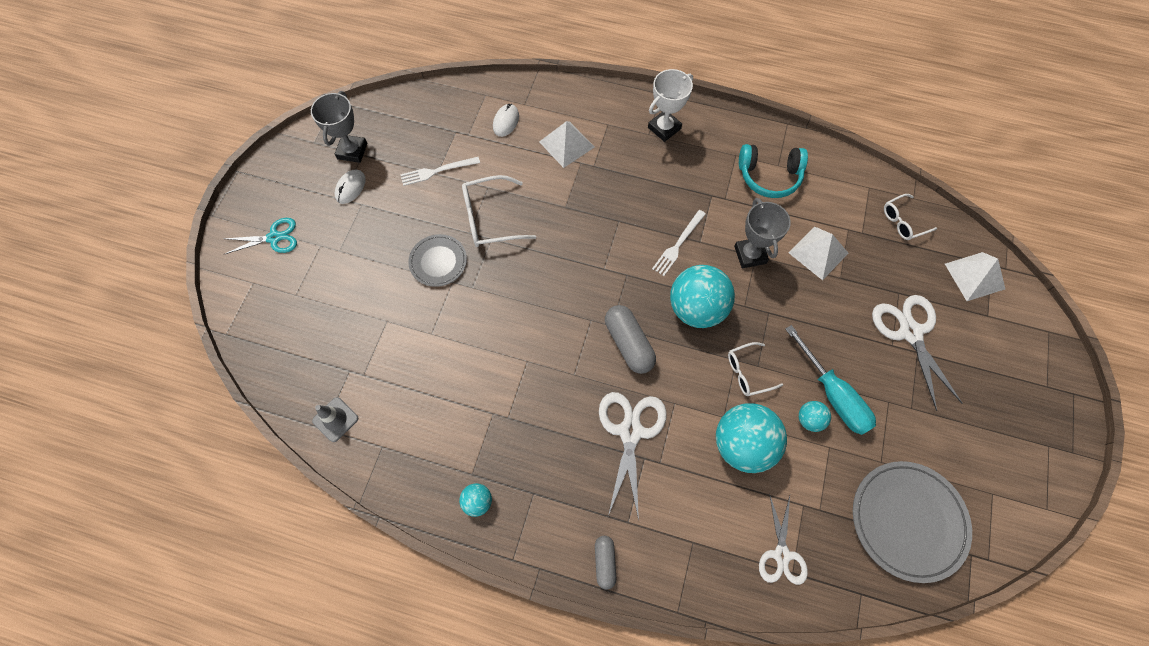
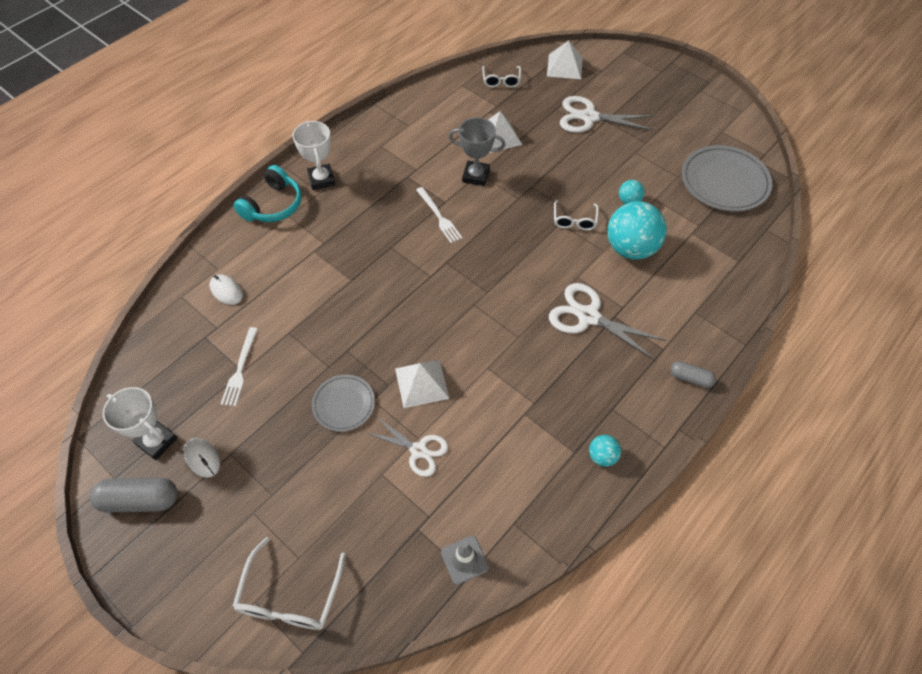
camera: 65 degrees left, 10 degrees down
turquoise scissors [224,218,297,254] -> none
grey trophy [311,91,367,163] -> white trophy [103,387,178,460]
white glasses [462,175,536,247] -> white glasses moved to [233,537,346,630]
white pyramid [539,121,594,168] -> white pyramid moved to [395,360,449,408]
grey capsule [605,305,656,374] -> grey capsule moved to [90,478,178,512]
turquoise ball [670,265,735,328] -> none
turquoise headphones [739,144,808,198] -> turquoise headphones moved to [233,165,302,222]
white scissors [759,493,808,585] -> white scissors moved to [367,418,448,477]
turquoise screwdriver [785,325,876,435] -> none

